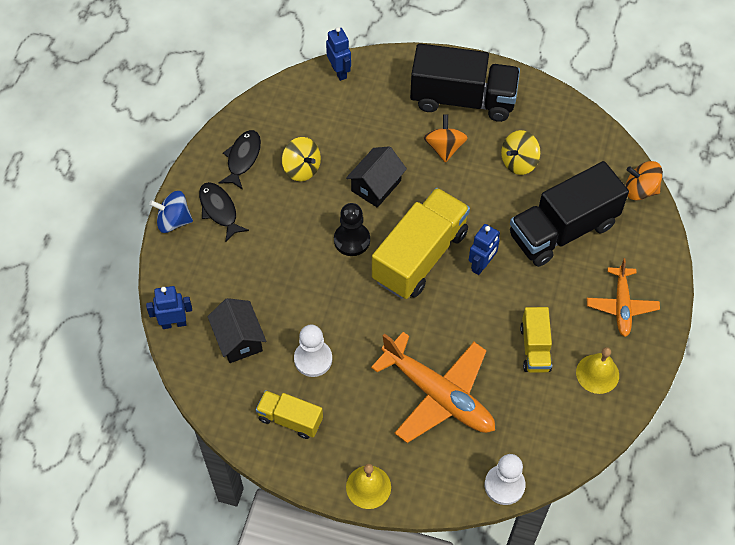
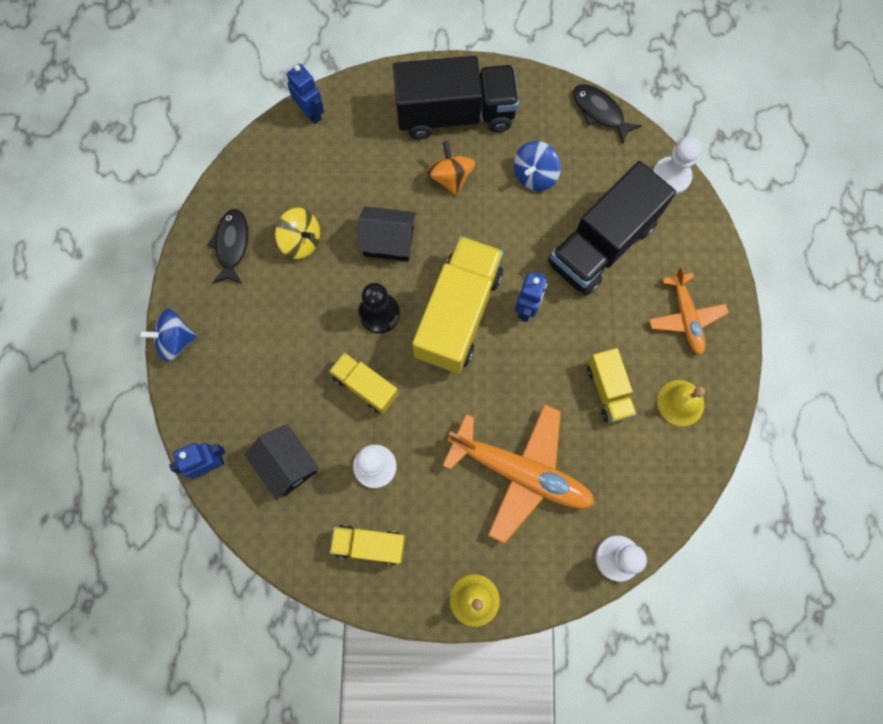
camera: 15 degrees left, 15 degrees up
black fish [199,182,249,242] -> black fish moved to [573,85,641,144]
black house [346,146,407,208] -> black house turned 75 degrees clockwise [357,206,416,261]
yellow spinning top [501,130,541,175] -> blue spinning top [514,141,561,191]
orange spinning top [625,161,663,200] -> white pawn [653,137,701,195]
none -> yellow truck [329,352,399,414]

